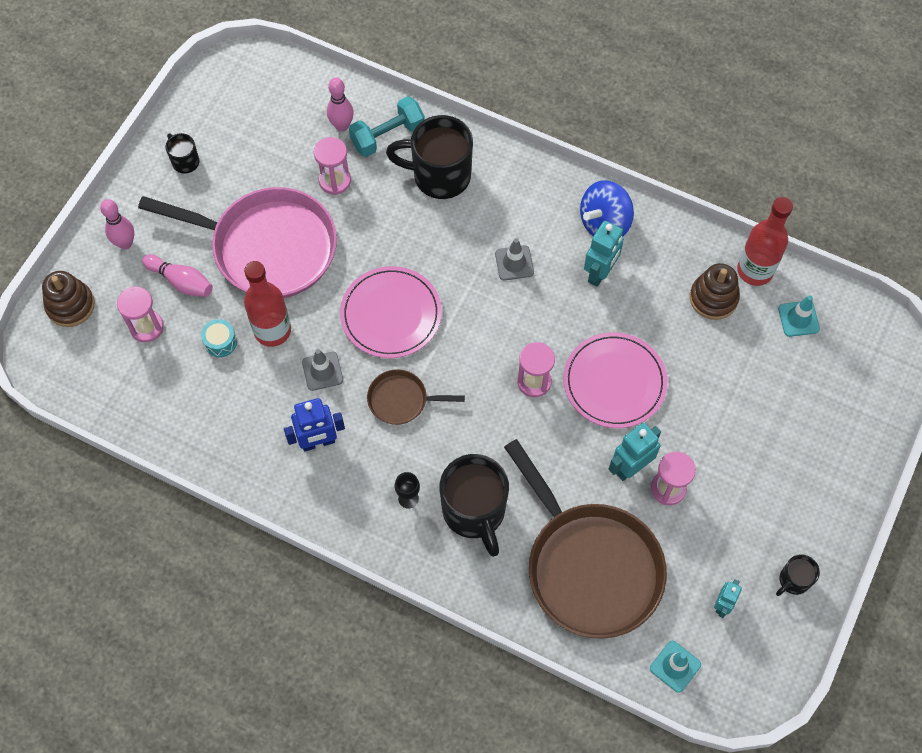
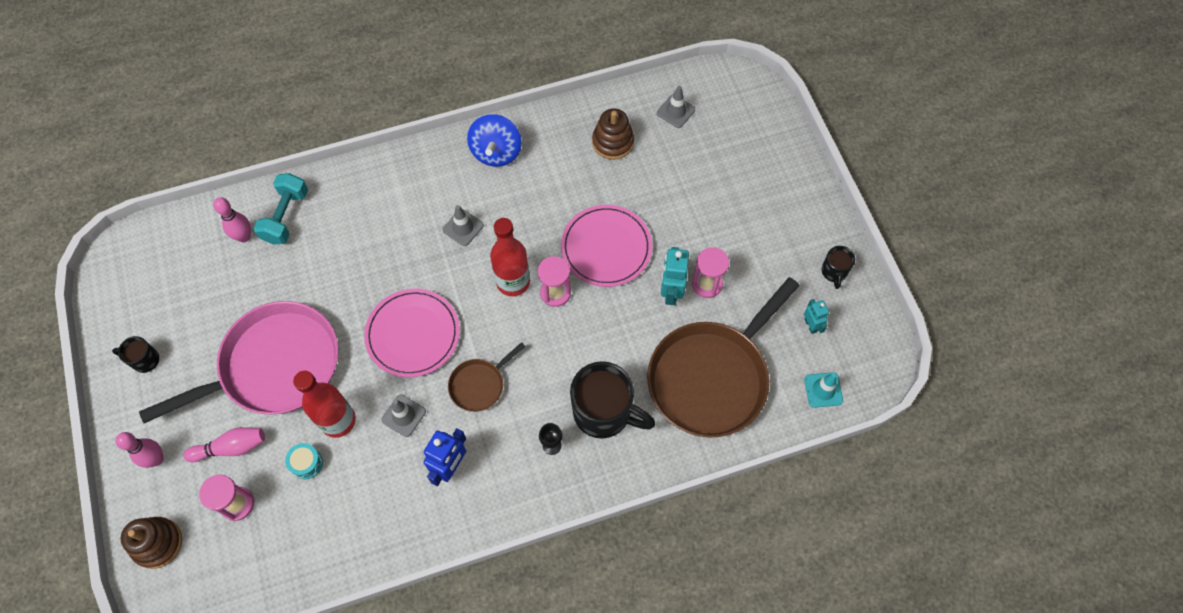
camera: 45 degrees left, 0 degrees up
pink hourglass [314,137,351,195] -> none
black mug [386,115,473,199] -> none
brown pan [504,439,667,639] -> brown pan turned 120 degrees clockwise [647,277,800,438]
turquoise robot [584,221,624,287] -> none
red bottle [737,197,793,286] -> red bottle moved to [490,218,530,296]
turquoise traffic cone [778,295,820,337] -> grey traffic cone [657,86,695,128]

